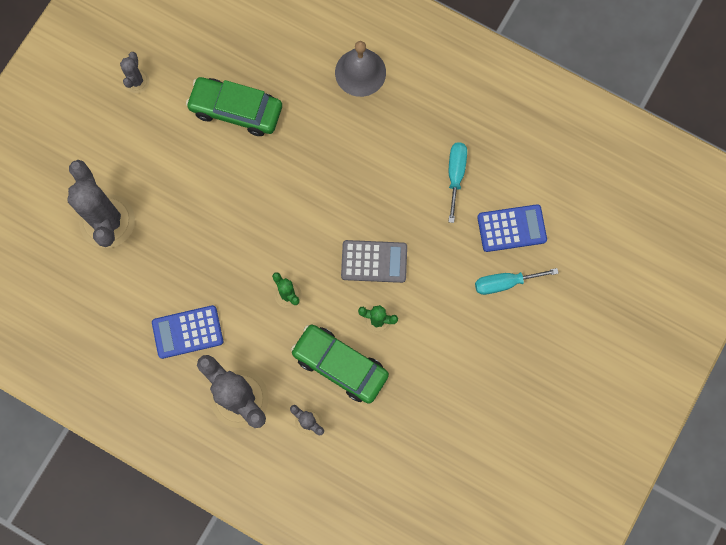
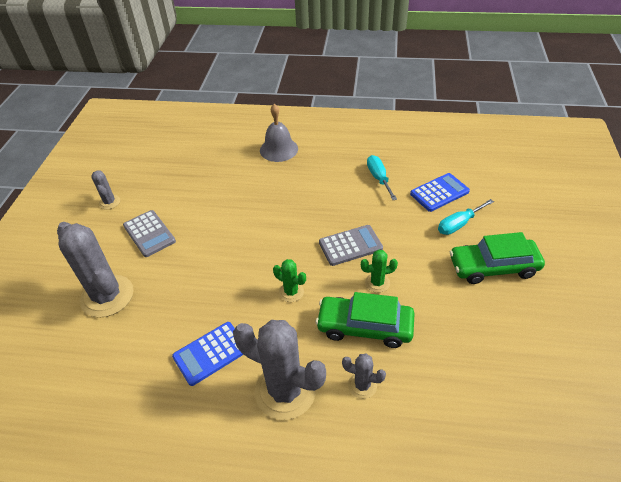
camera: 20 degrees left, 30 degrees down
green car [186,77,282,136] -> green car moved to [450,232,545,284]
none -> grey calculator [123,210,176,257]

